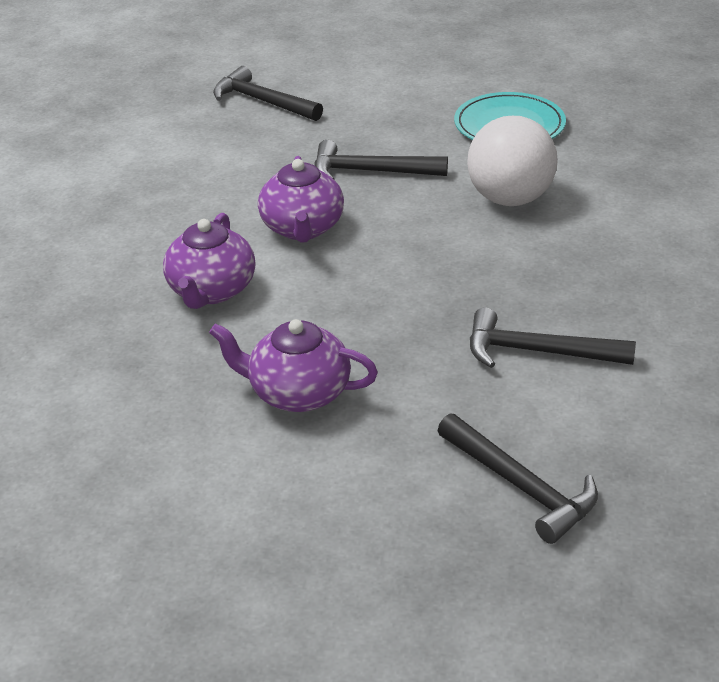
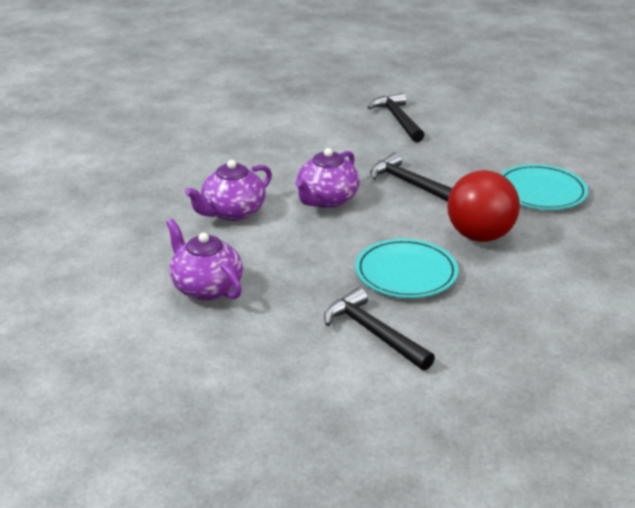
camera: 35 degrees right, 5 degrees down
black hammer [437,413,598,544] -> none
white ball [467,116,558,206] -> red ball [447,170,520,242]
none -> turquoise plate [355,239,458,298]

